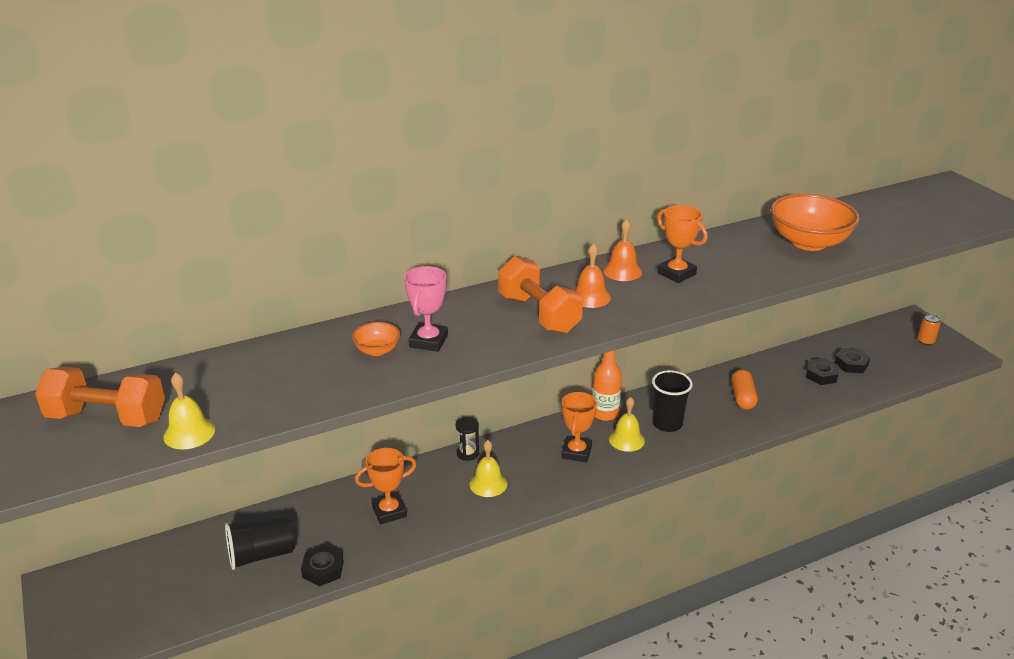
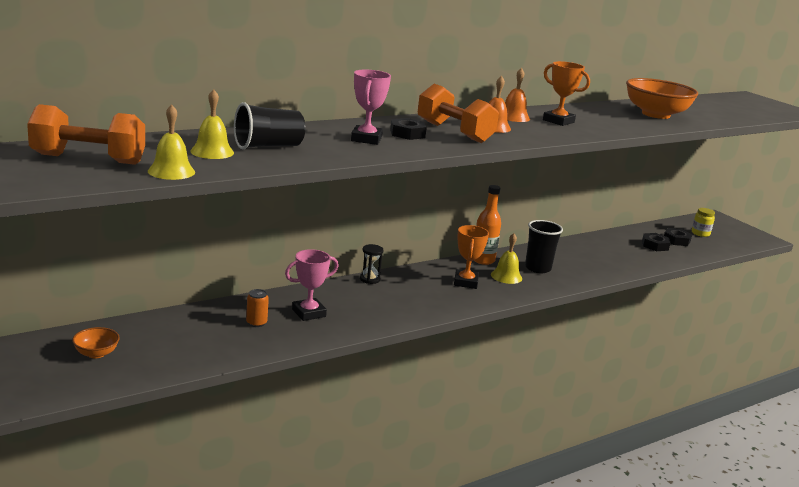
camera: 10 degrees left, 10 degrees down
black cup [225,517,295,570] -> black cup moved to [234,102,305,149]
black nut [301,545,344,586] -> black nut moved to [390,118,427,140]
orange bowl [352,322,400,356] -> orange bowl moved to [72,327,120,358]
orange trophy [355,448,417,524] -> pink trophy [285,249,339,321]
yellow bell [469,440,507,497] -> yellow bell moved to [190,89,234,159]
orange capsule [731,369,758,410] -> none
orange can [917,314,941,345] -> orange can moved to [246,289,269,327]
none -> yellow jar [692,208,715,237]

